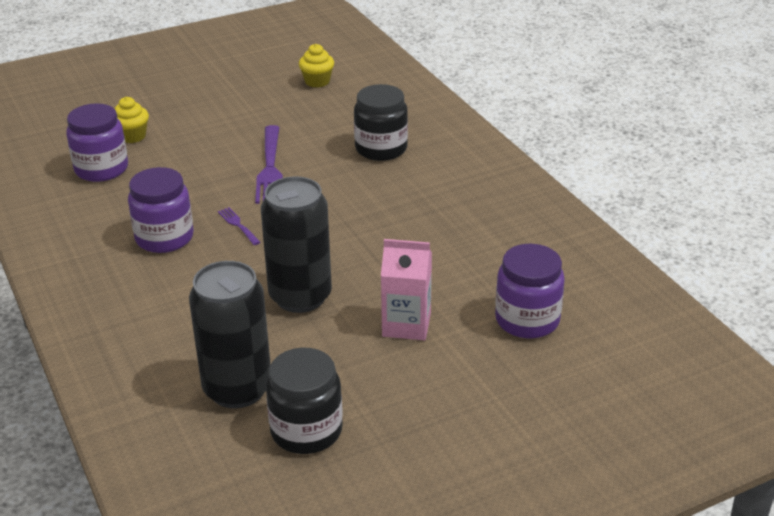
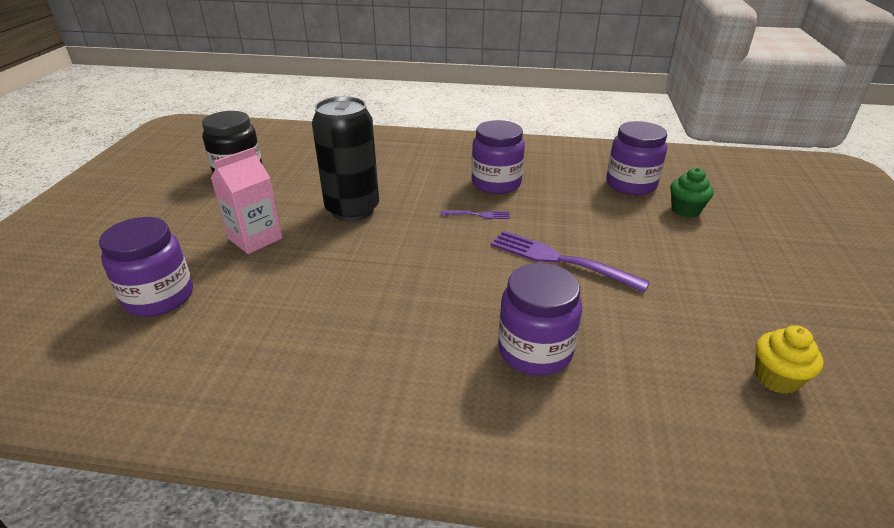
camera: 125 degrees right, 0 degrees up
yellow cupcake [115,97,149,143] -> green cupcake [670,168,714,217]
black can [189,261,271,408] -> none
black jar [354,84,408,161] -> purple jar [498,263,582,376]

